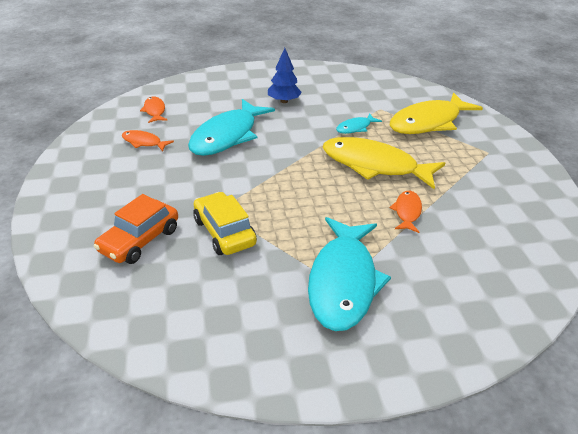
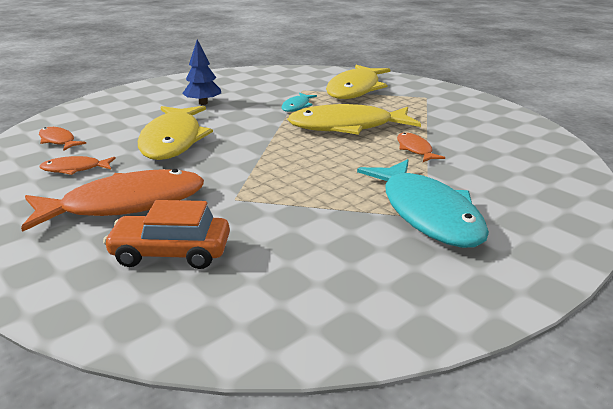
camera: 30 degrees left, 10 degrees down
orange car [93,194,178,264] -> orange car turned 90 degrees clockwise [103,200,230,269]
turquoise fish [188,99,275,156] -> yellow fish [138,106,213,160]
yellow car [193,192,257,255] -> none
none -> orange fish [21,169,204,232]

